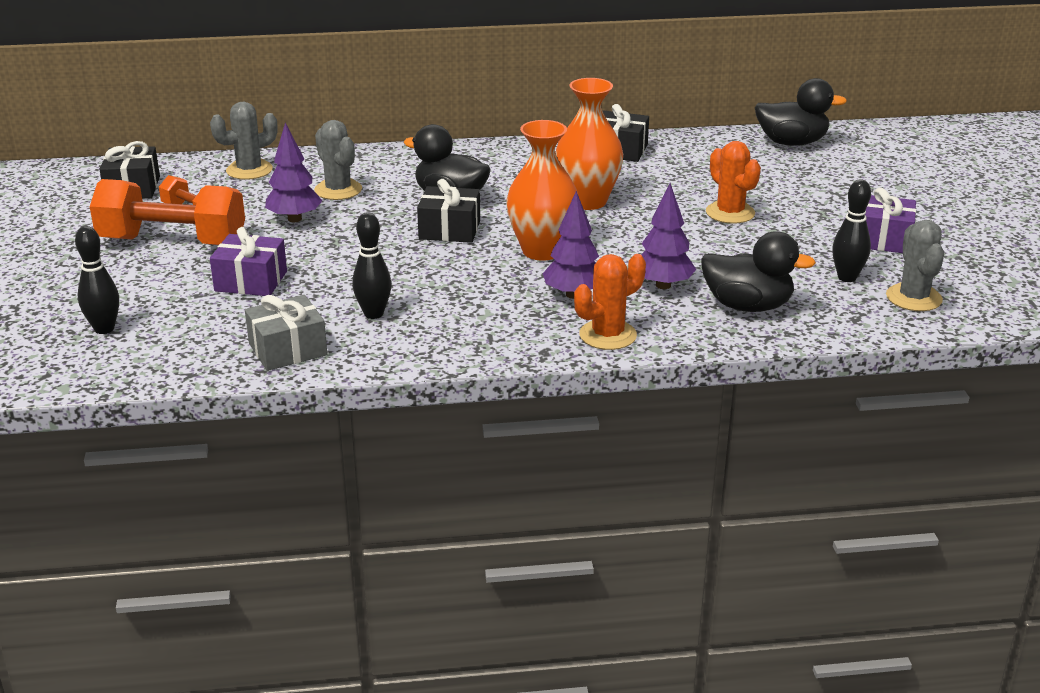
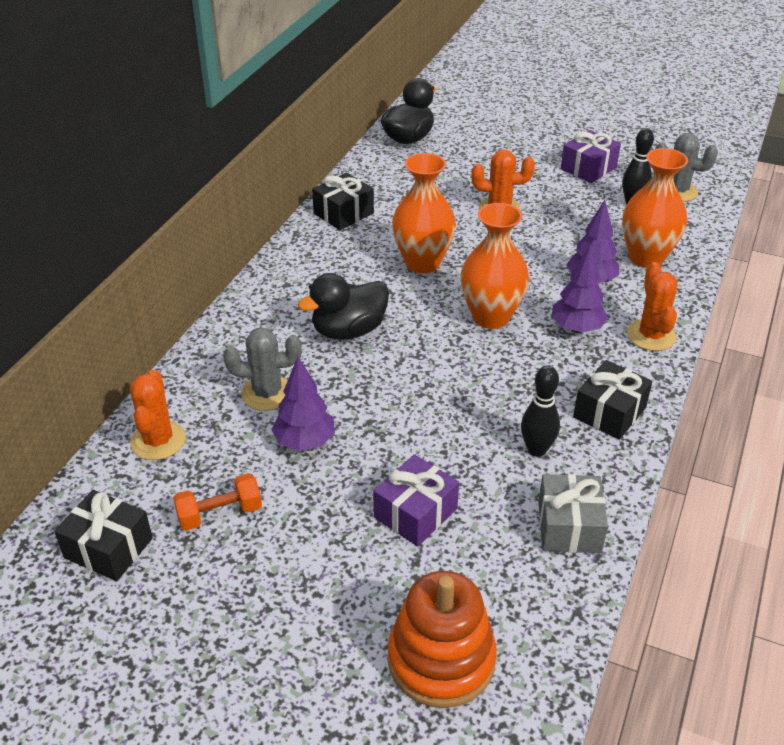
camera: 60 degrees left, 10 degrees up
black bowling pin [75,226,119,334] -> orange stacking toy [388,571,497,708]
orange dumbbell [90,179,245,245] -> none
grey cactus [210,102,278,180] -> orange cactus [130,370,186,460]
black gift [417,179,480,243] -> black gift moved to [573,360,652,440]
black duck [701,231,816,312] -> orange vase [622,148,688,268]

